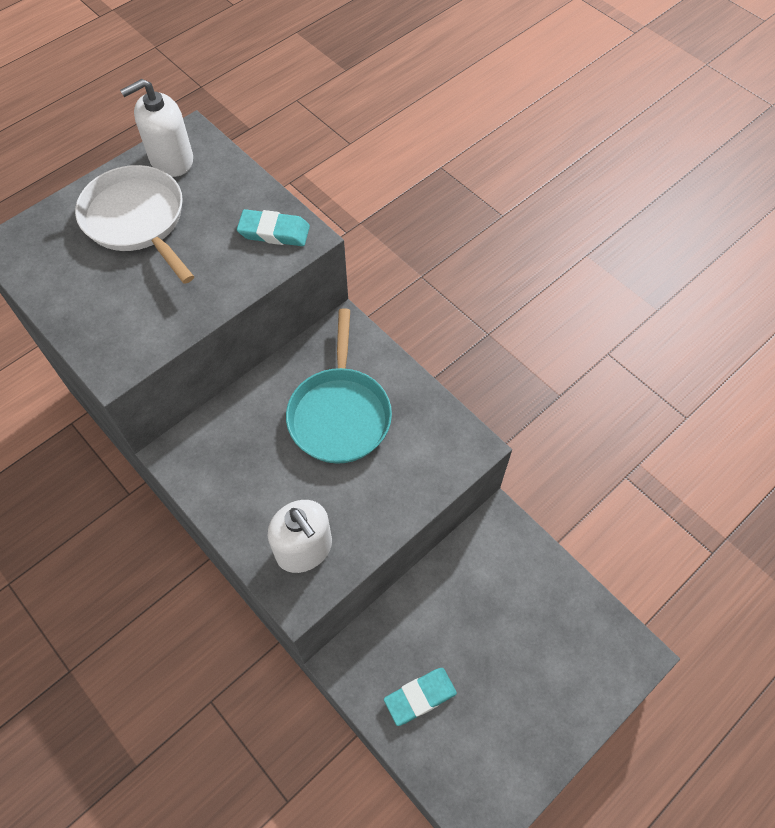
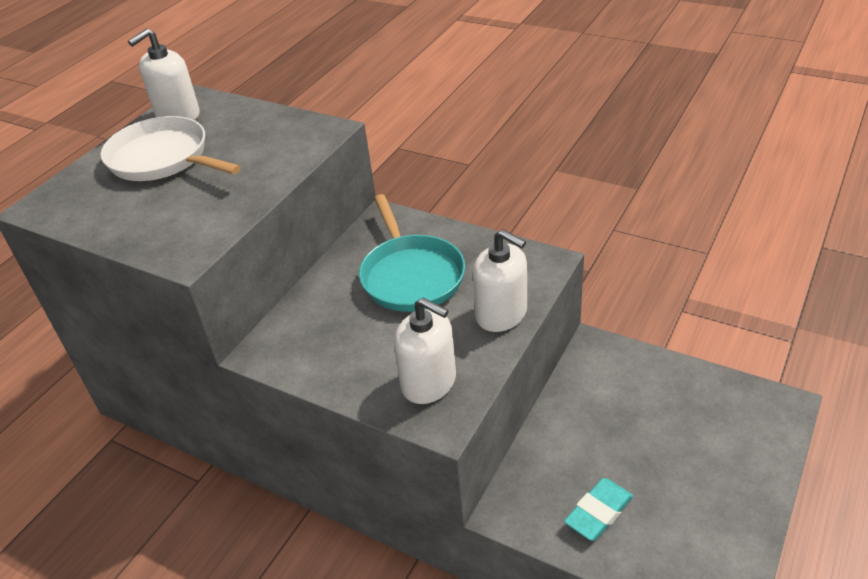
camera: 15 degrees left, 20 degrees down
turquoise eraser [237,209,310,246] -> none
none -> white soap dispenser [472,229,527,332]

